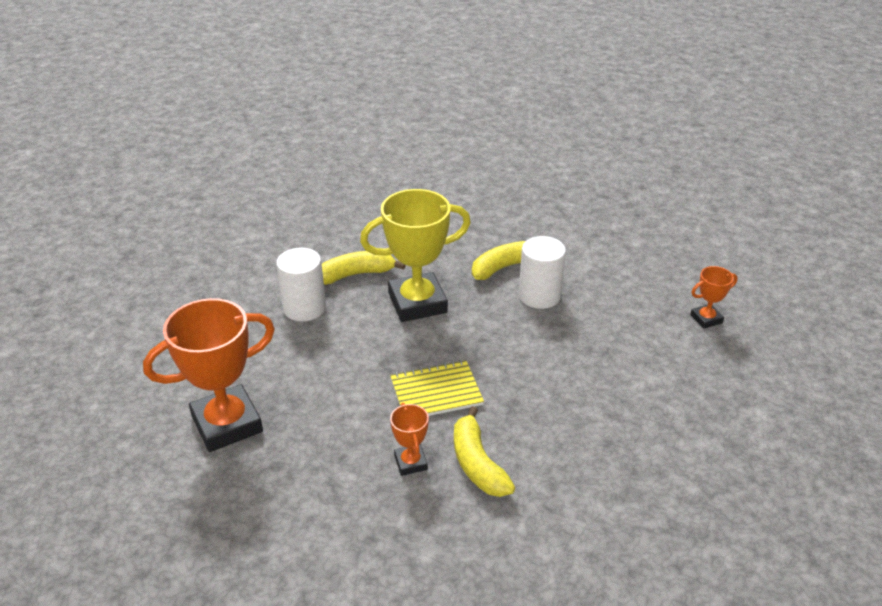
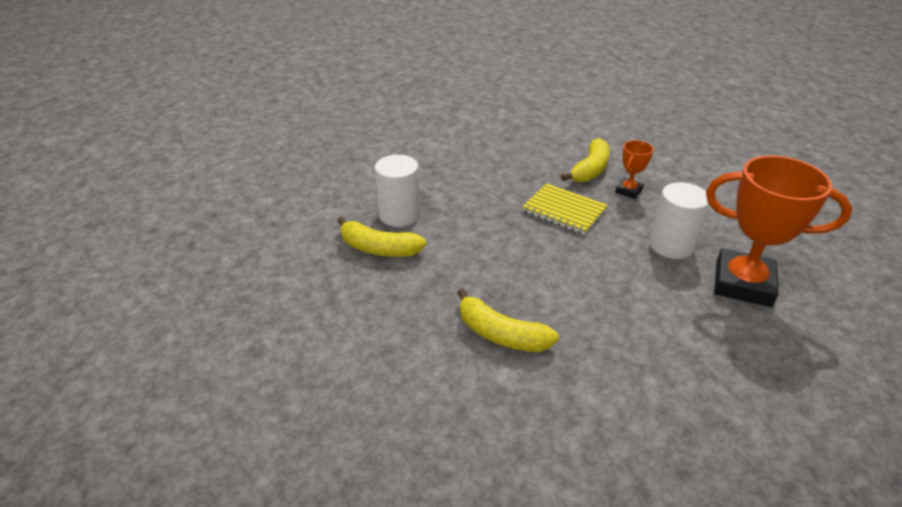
camera: 130 degrees left, 0 degrees up
white cylinder [276,248,326,321] -> white cylinder moved to [649,182,709,259]
yellow trophy [360,189,471,322] -> none
orange trophy [690,266,738,329] -> none

